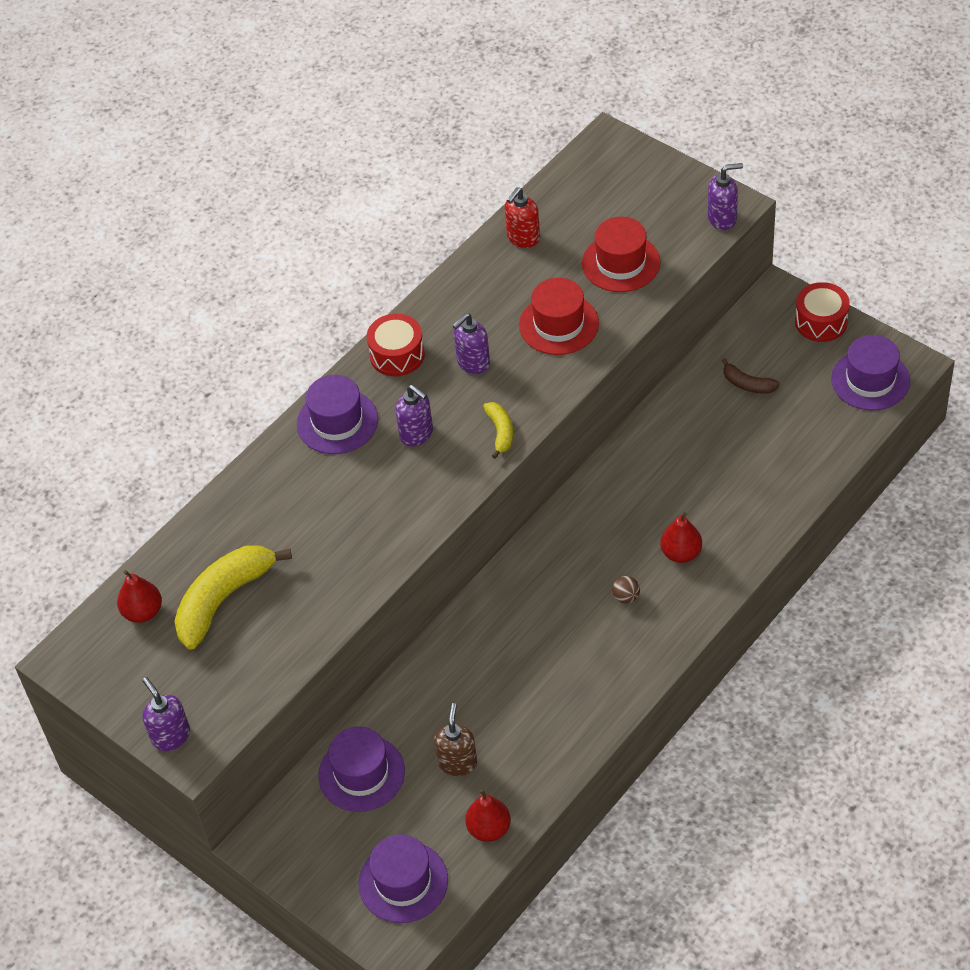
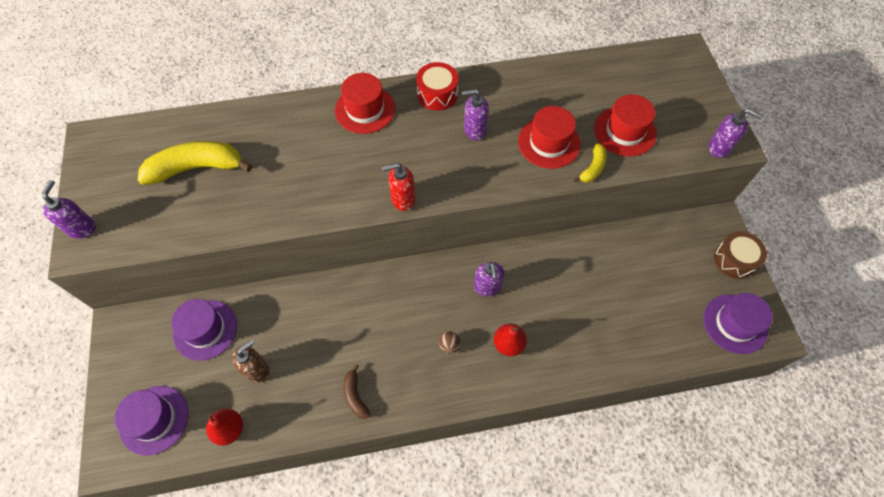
camera: 35 degrees right, 10 degrees up
red pear [117,570,162,623] -> none
purple hat [297,375,378,454] -> red hat [335,73,395,134]
purple soap dispenser [395,385,433,447] -> purple soap dispenser moved to [474,262,505,296]
yellow banana [483,402,513,459] -> yellow banana moved to [573,143,607,183]
red soap dispenser [505,187,540,248] -> red soap dispenser moved to [382,163,415,211]
brown banana [722,358,780,394] -> brown banana moved to [344,364,371,419]
red drum [795,282,850,342] -> brown drum [714,231,767,279]

